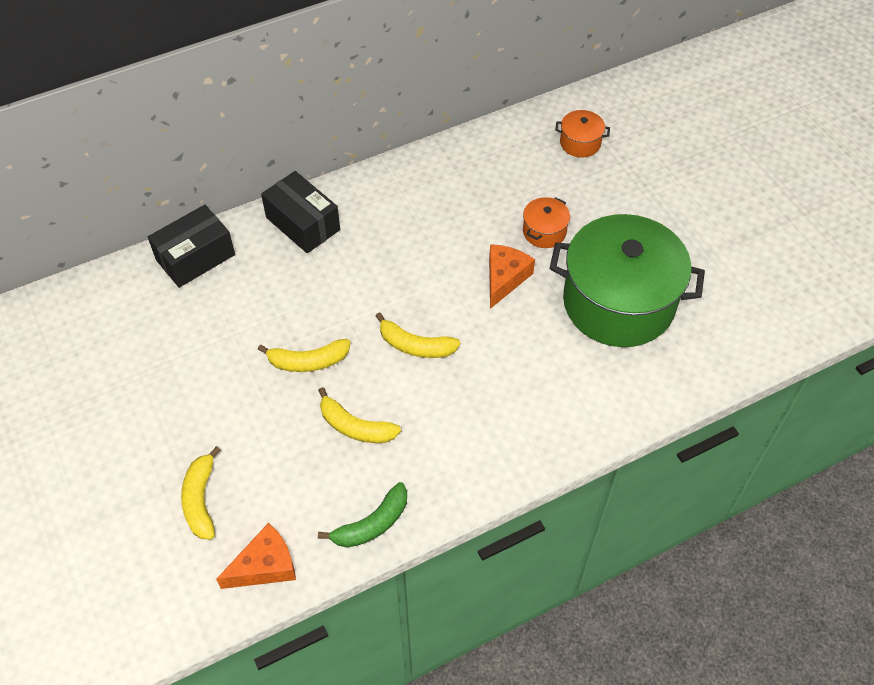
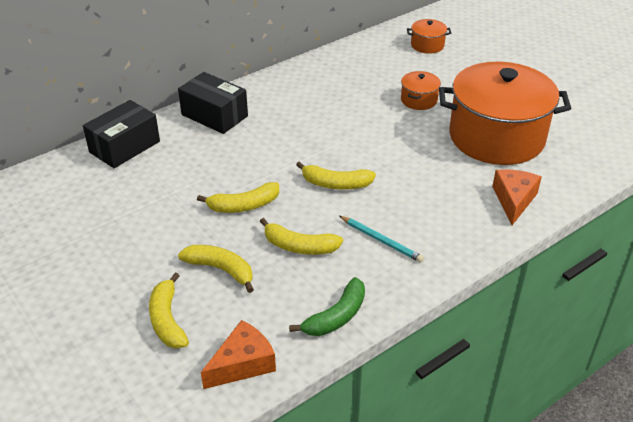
camera: 10 degrees left, 15 degrees down
orange cheese [489,244,535,309] -> orange cheese moved to [492,169,542,225]
green pot [550,214,705,347] -> orange pot [439,62,571,165]
none -> yellow banana [178,245,254,293]
none -> turquoise pencil [339,216,424,263]

